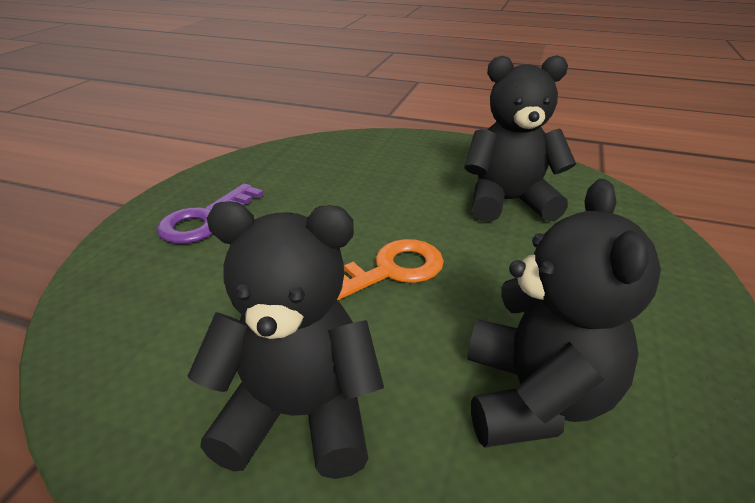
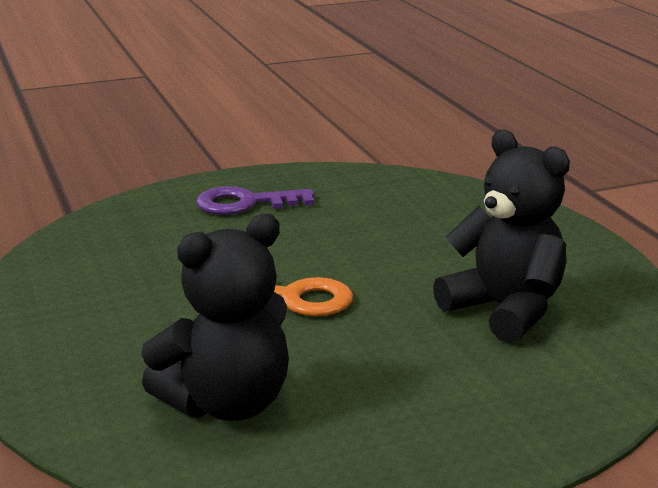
camera: 50 degrees right, 10 degrees down
black teddy bear [188,201,384,479] -> none

